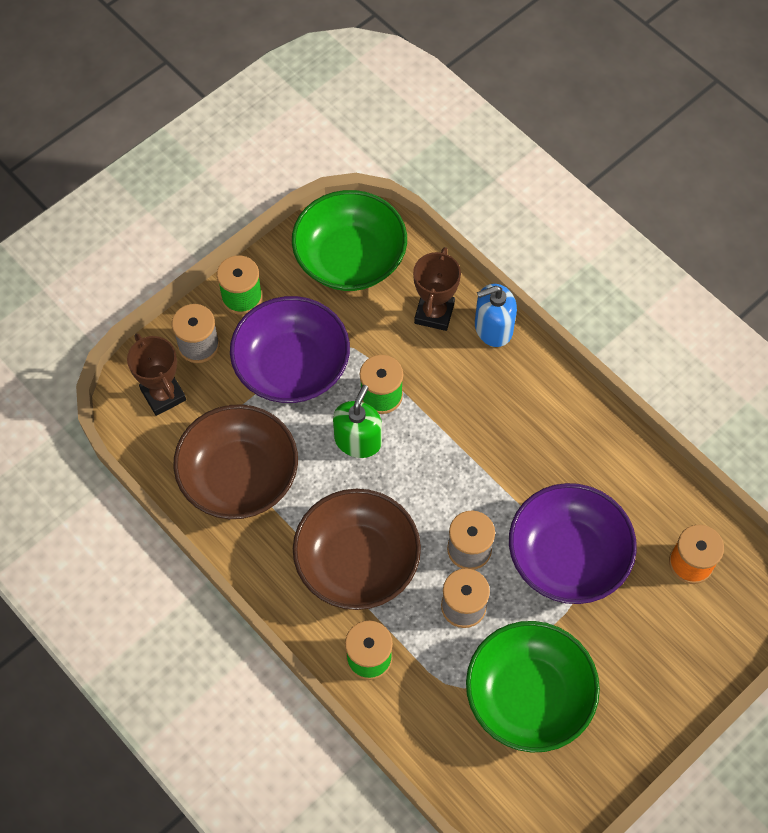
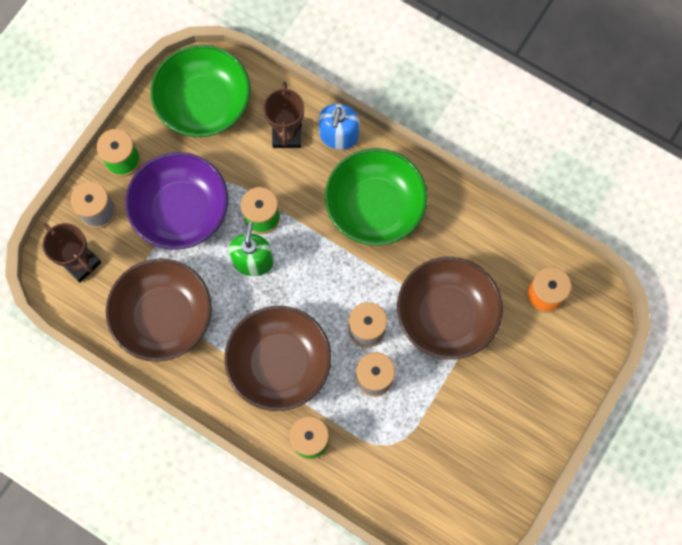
camera: 15 degrees left, 10 degrees up
green bowl [466,621,600,753] -> green bowl moved to [325,148,428,246]
blue soap dispenser [475,284,517,347] -> blue soap dispenser turned 45 degrees counterclockwise [319,104,359,150]
purple bowl [509,483,637,604] -> brown bowl [397,257,503,360]

